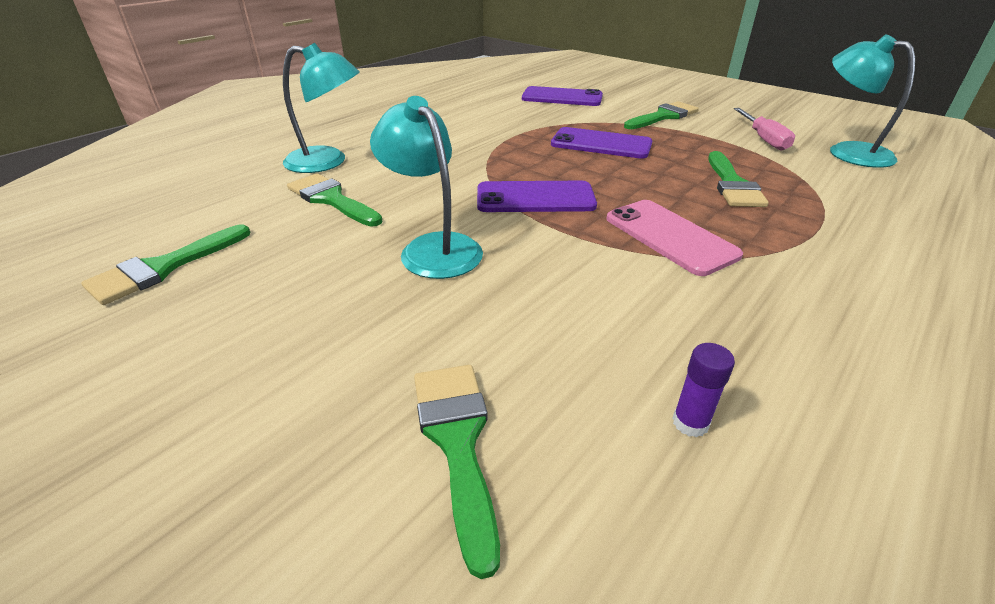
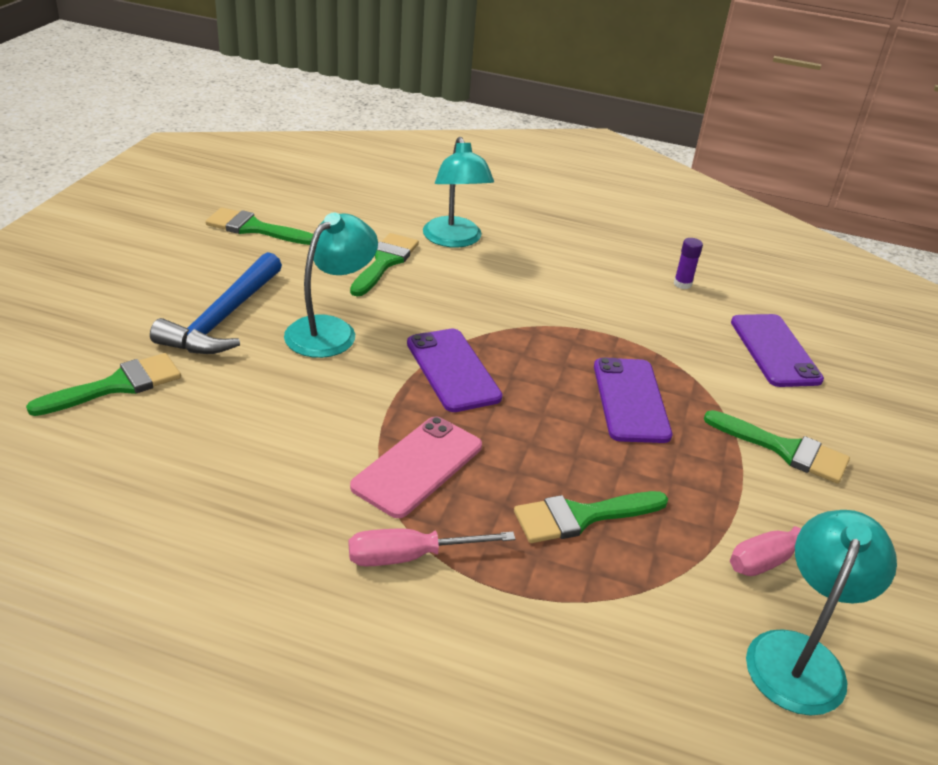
camera: 65 degrees right, 0 degrees up
purple glue stick [673,343,735,437] -> purple glue stick moved to [674,238,703,289]
none -> blue hammer [150,252,282,354]
none -> pink screwdriver [349,529,515,566]

